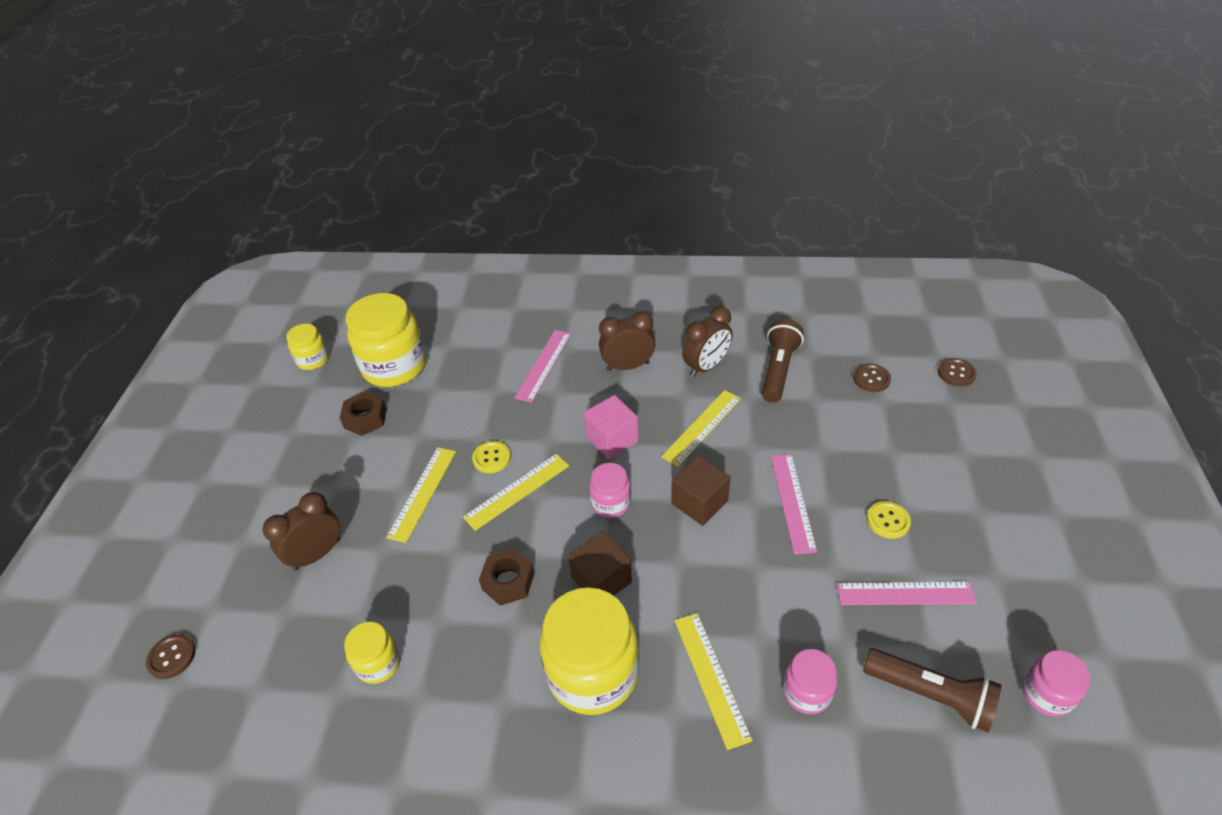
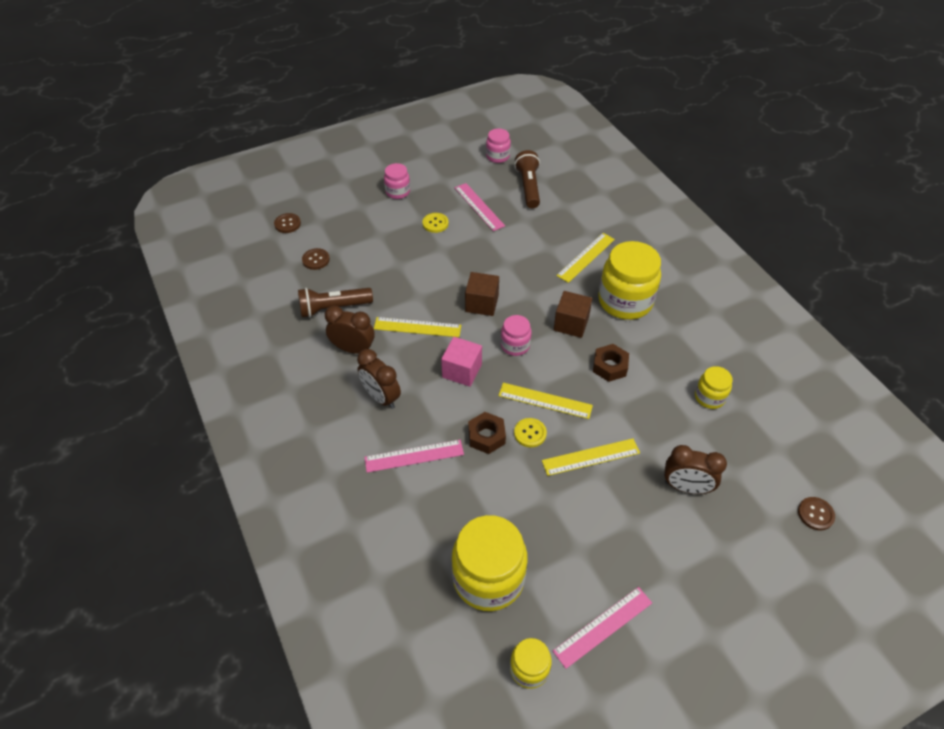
camera: 125 degrees left, 5 degrees up
brown nut [340,392,387,436] -> brown nut moved to [468,412,506,454]
pink ruler [771,454,817,554] -> pink ruler moved to [553,587,652,669]
pink jar [783,649,837,714] -> pink jar moved to [384,163,410,199]

